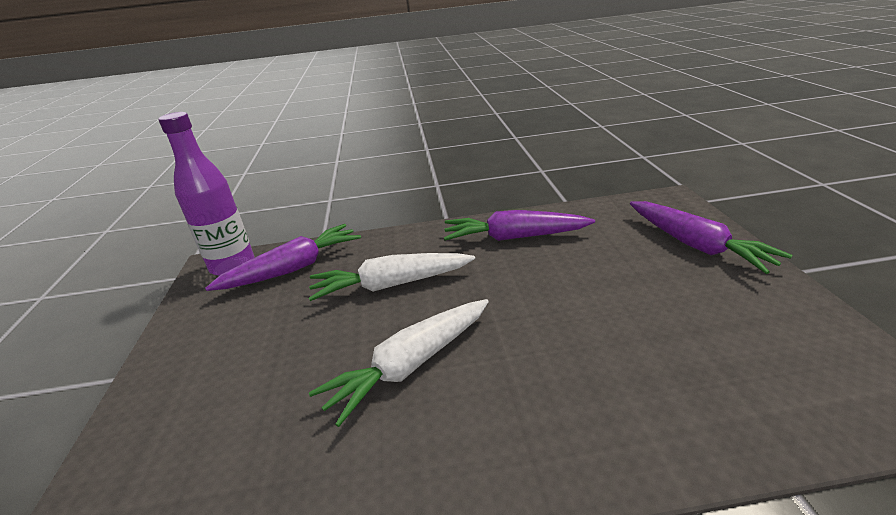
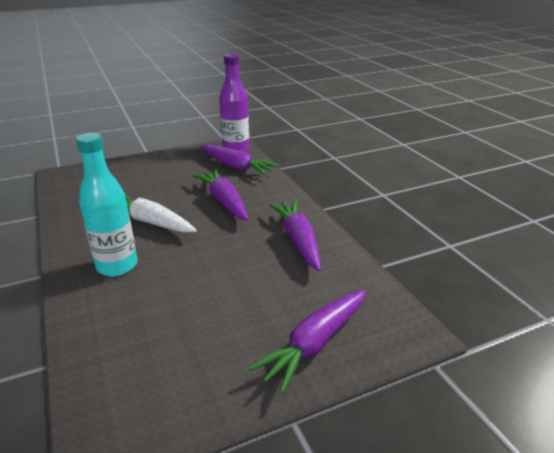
camera: 70 degrees right, 0 degrees up
white carrot [309,253,475,301] -> purple carrot [192,169,248,221]
none -> turquoise bottle [76,133,138,276]

